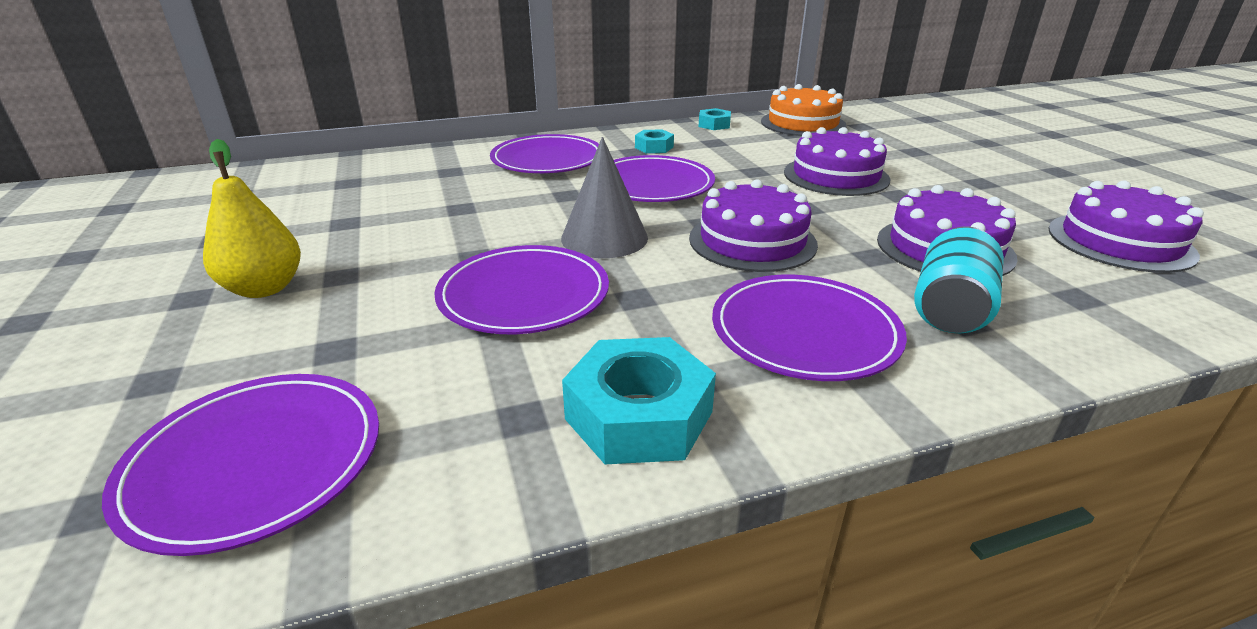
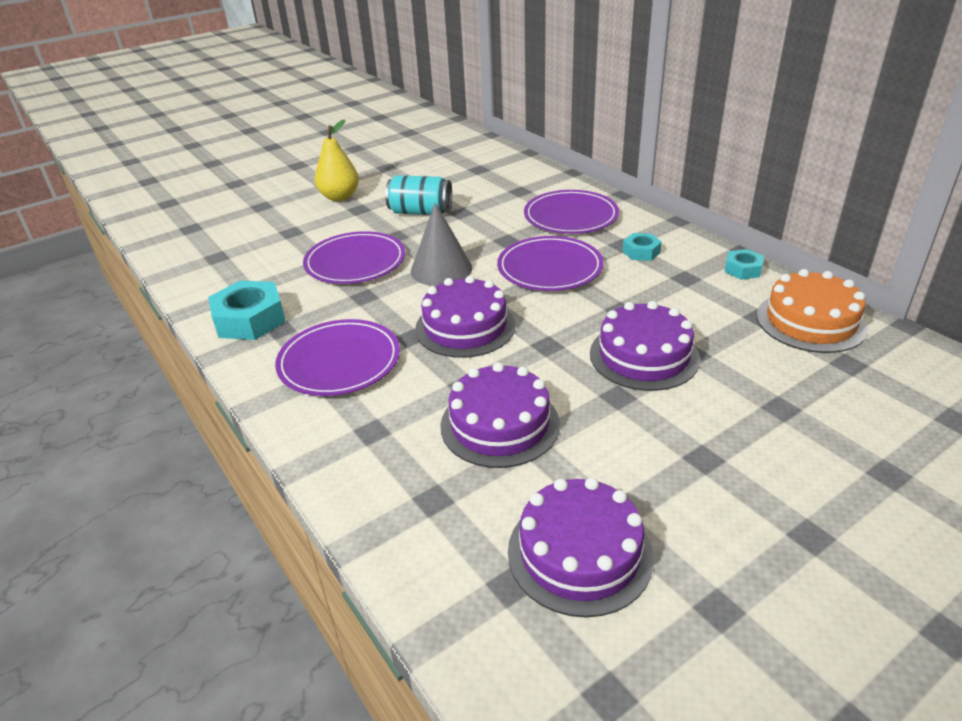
camera: 75 degrees right, 5 degrees up
purple plate [102,374,379,556] -> none
turquoise can [914,226,1004,333] -> turquoise can moved to [385,175,452,215]

